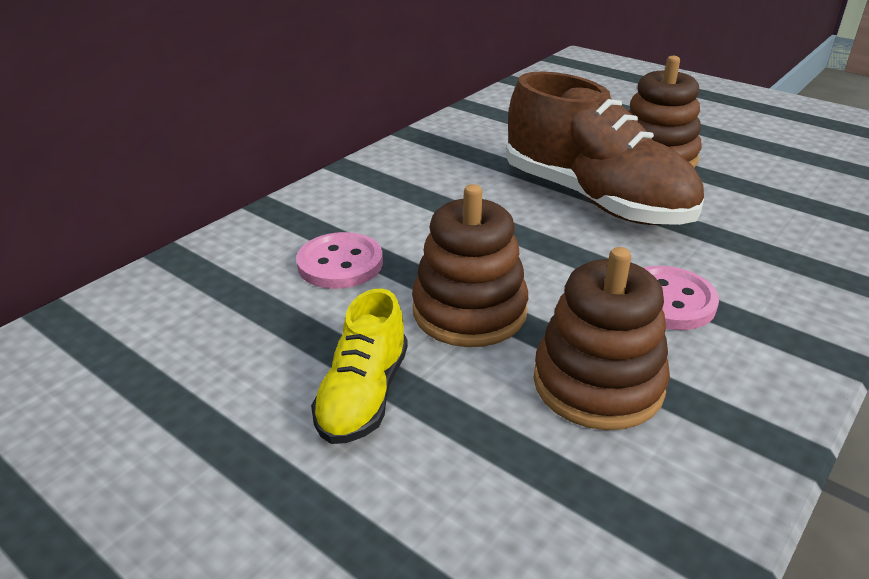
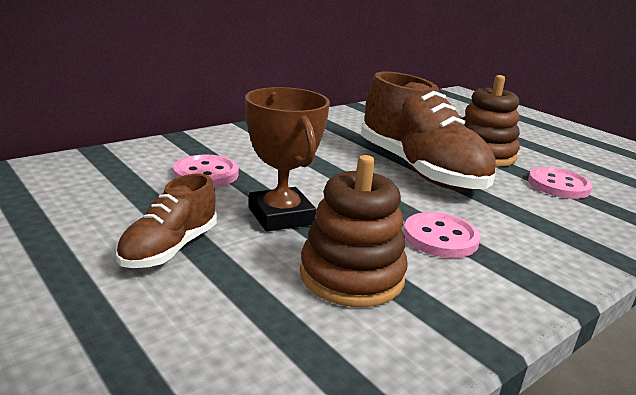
camera: 10 degrees right, 10 degrees down
yellow shoe [311,289,408,444] -> brown shoe [116,174,217,268]
brown stacking toy [412,184,528,347] -> brown trophy [245,87,330,232]
none -> pink button [528,167,593,199]

